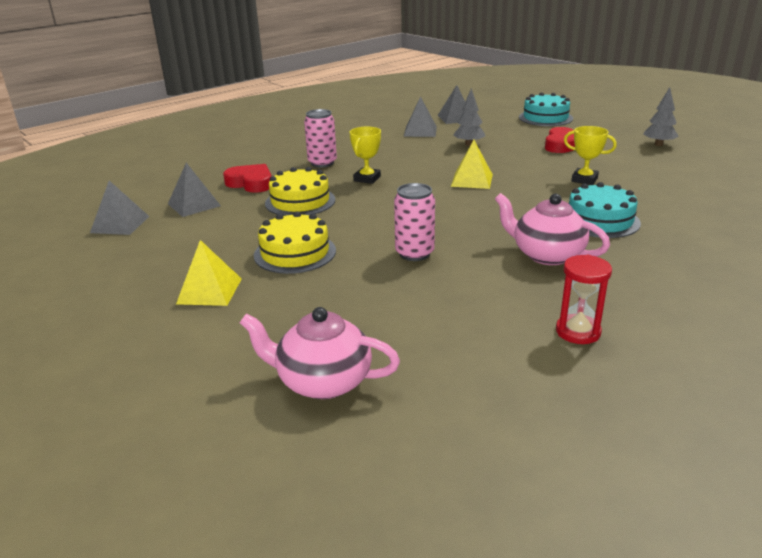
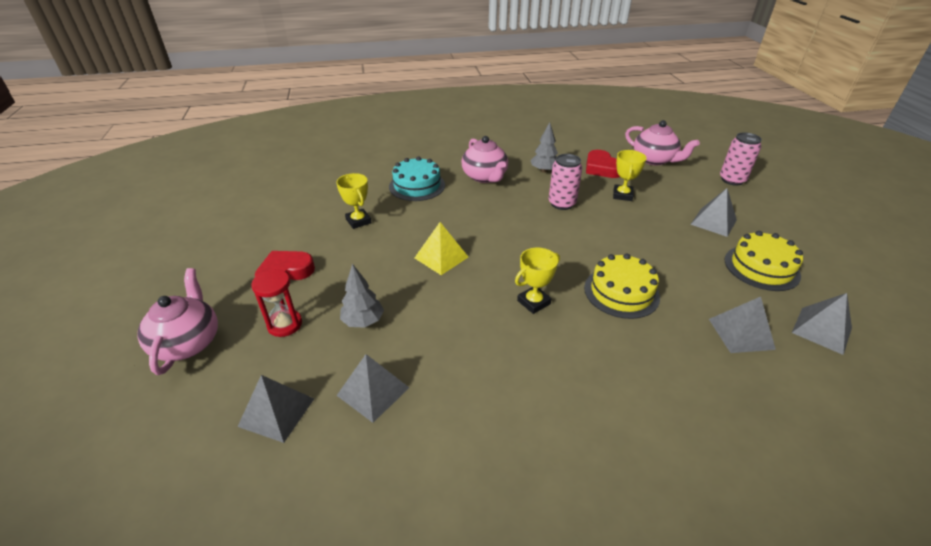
camera: 150 degrees left, 10 degrees up
yellow pyramid [176,240,242,306] -> grey pyramid [691,188,737,237]
red heart [223,164,272,193] -> red heart moved to [586,150,620,178]
yellow cake [254,212,336,274] -> yellow cake moved to [725,231,803,291]
pink can [304,109,337,167] -> pink can moved to [720,132,762,186]
turquoise cake [519,92,573,126] -> pink teapot [137,268,218,375]
red hourglass [556,255,612,344] -> red hourglass moved to [251,269,302,337]
grey tree [643,87,679,146] -> grey tree moved to [530,122,558,173]
none -> yellow trophy [613,150,647,201]

